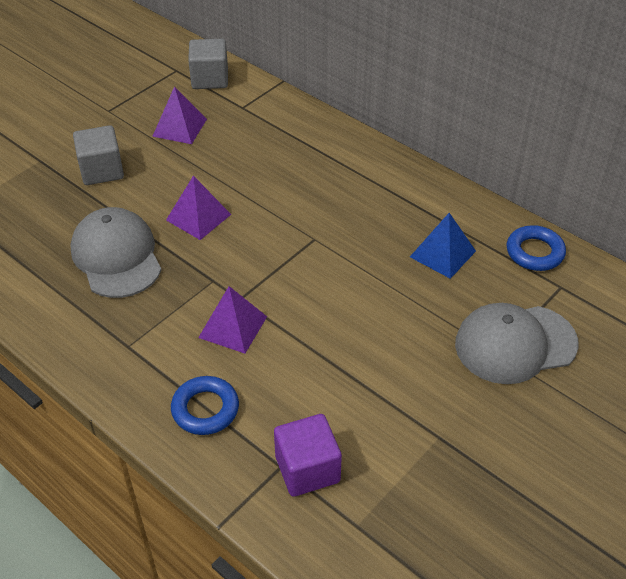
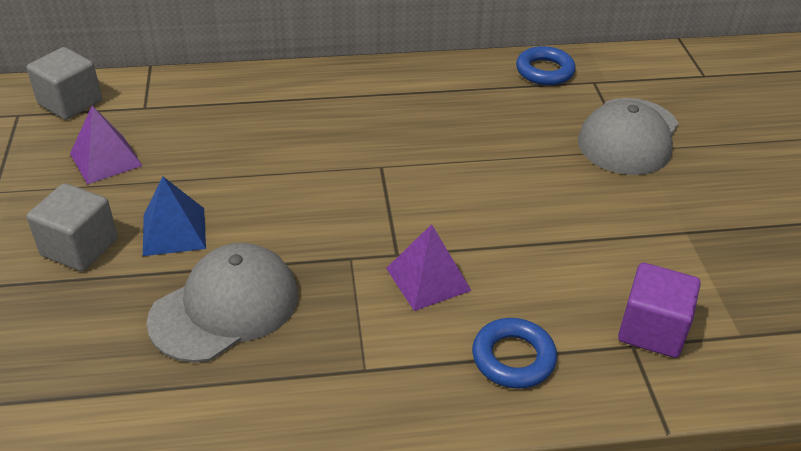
camera: 50 degrees left, 5 degrees down
grey cap [70,207,161,298] -> grey cap turned 120 degrees clockwise [147,243,298,363]
purple pyramid [166,176,231,240] -> none
blue pyramid [410,213,476,279] -> blue pyramid moved to [143,177,206,256]

